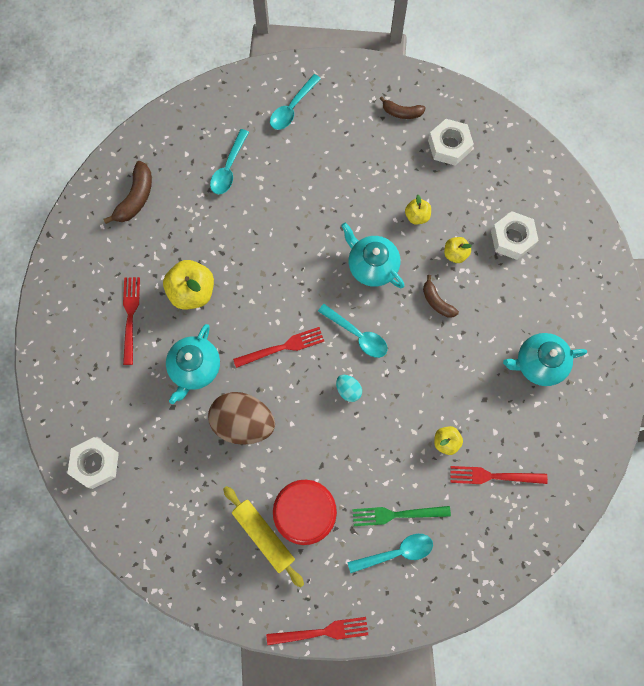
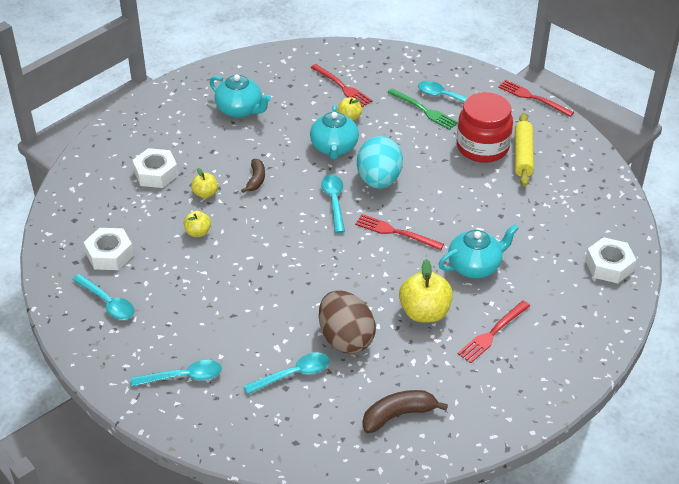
camera: 135 degrees left, 30 degrees down
brown egg [208,392,275,445] -> brown egg moved to [319,290,376,354]
turquoise egg [336,375,362,402] -> turquoise egg [357,136,403,189], size x2.19
turquoise teapot [341,222,405,288] -> turquoise teapot moved to [310,105,359,160]
brown banana [379,96,426,119] -> turquoise spoon [72,274,135,320]

